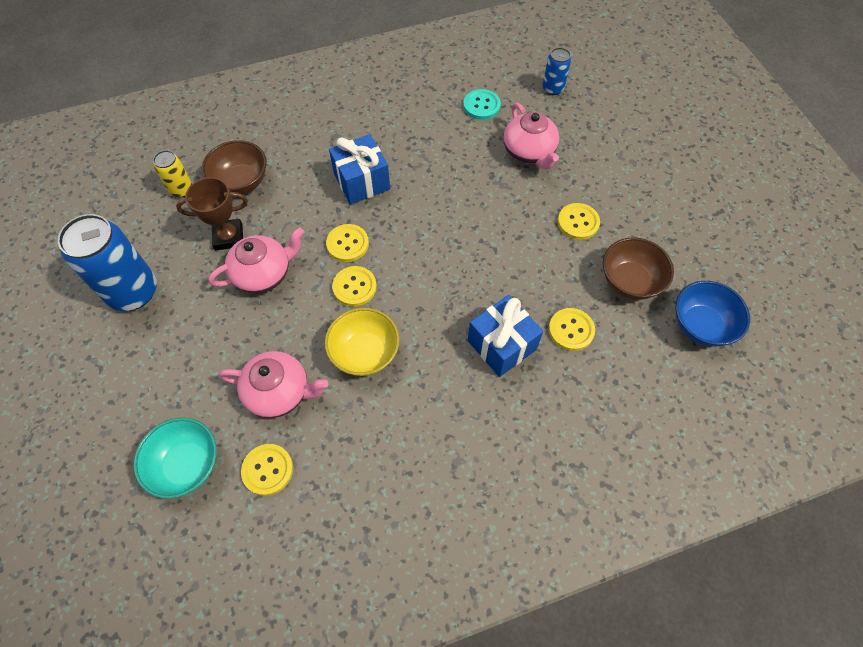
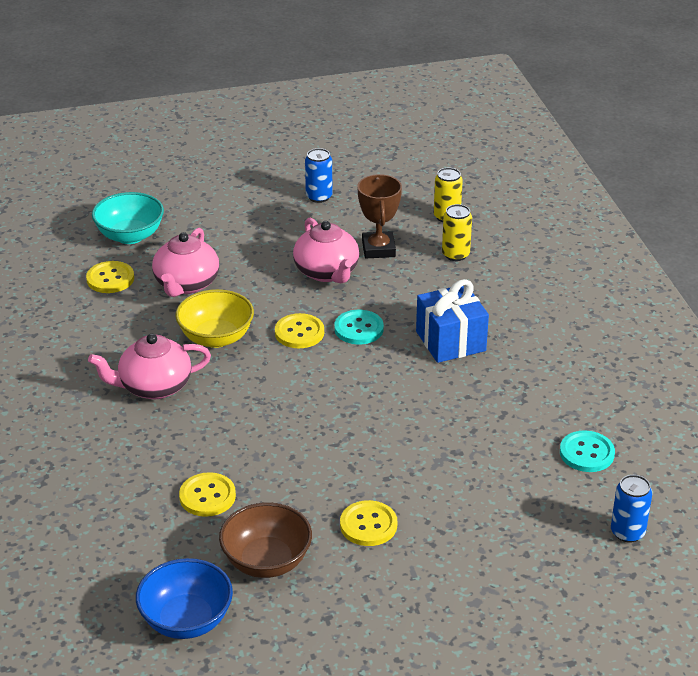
camera: 95 degrees right, 25 degrees down
blue can [58,214,157,311] -> blue can [305,148,332,203], size x0.51
brown bowl [202,140,267,194] -> yellow can [442,204,472,261]
yellow button [326,224,369,262] -> turquoise button [334,310,384,344]
blue gift [468,295,543,377] -> none
pink teapot [503,103,559,170] -> pink teapot moved to [88,333,211,399]

